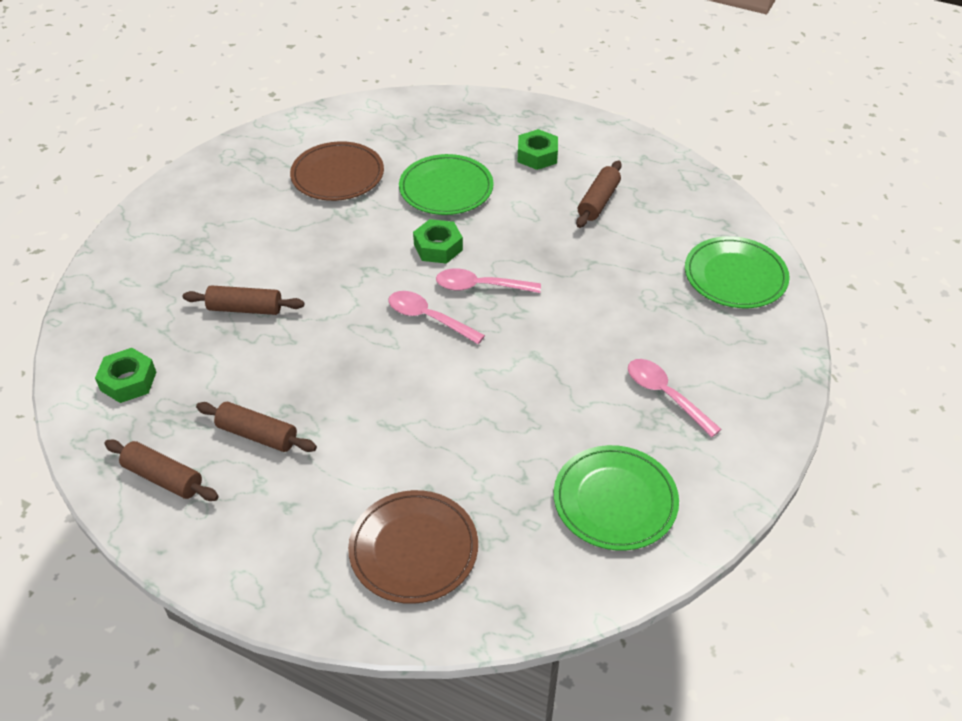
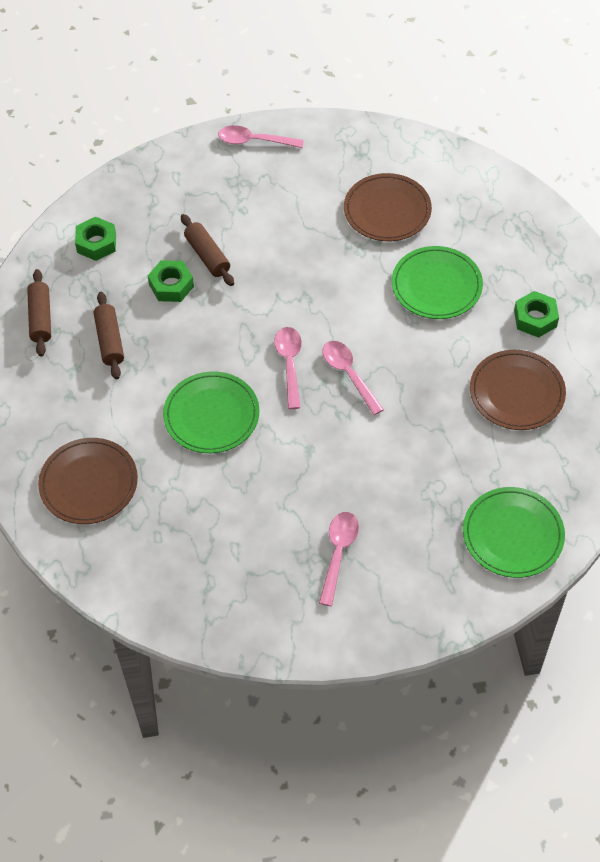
camera: 55 degrees right, 10 degrees up
green nut [413,219,463,264] -> green nut moved to [148,260,194,302]
green plate [554,445,679,551] -> green plate moved to [163,372,260,453]
brown rolling pin [576,161,622,228] -> brown plate [470,350,566,430]
none -> pink spoon [218,125,304,148]

